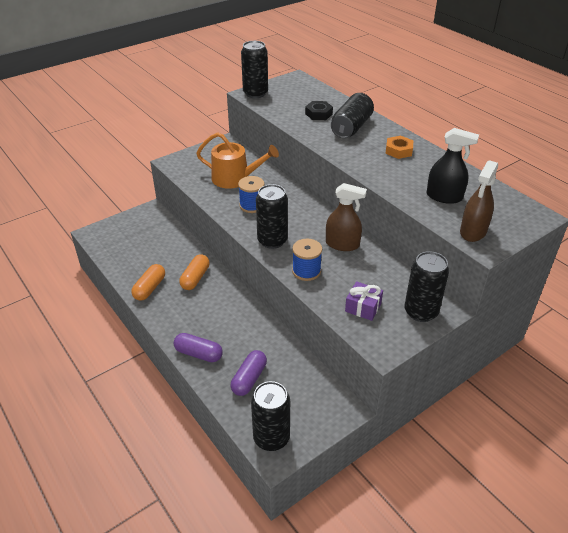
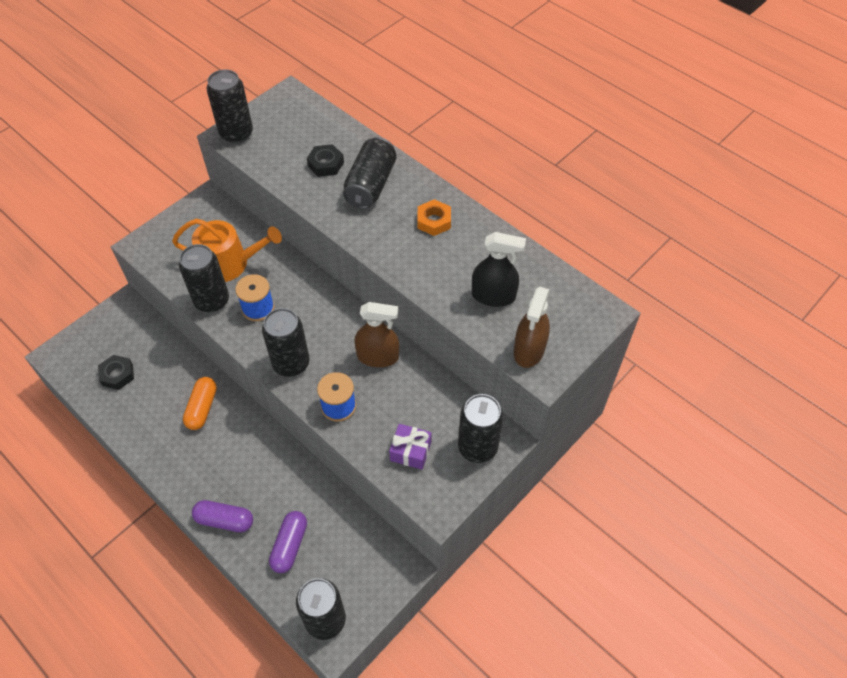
camera: 10 degrees left, 15 degrees up
orange capsule [131,264,165,301] -> none
none -> black nut [98,355,134,390]
none -> black can [179,244,229,313]

